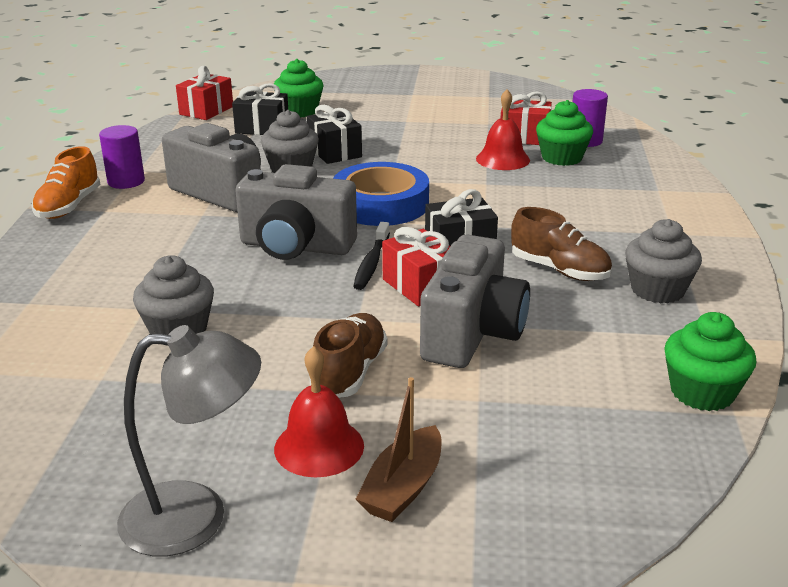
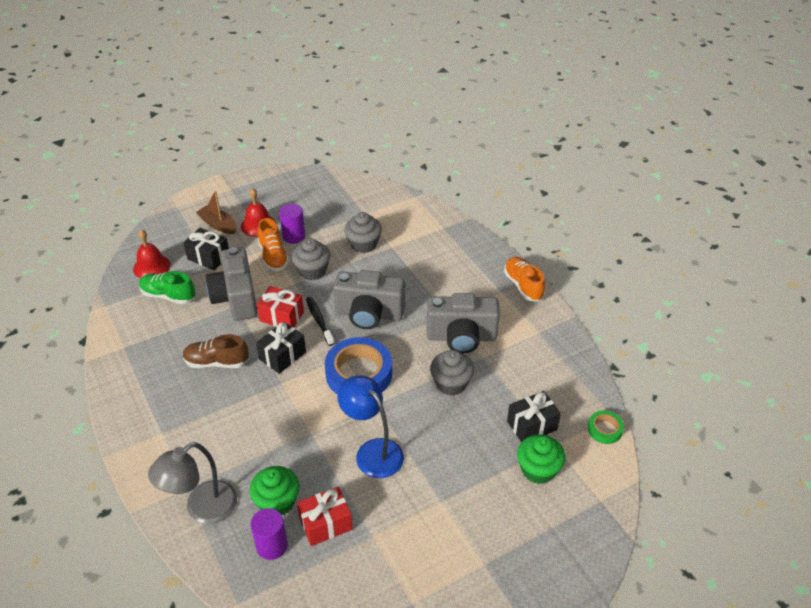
camera: 145 degrees right, 15 degrees up
purple cylinder [99,125,145,189] -> purple cylinder moved to [279,204,305,244]
grey lamp [117,325,261,557] -> grey lamp moved to [148,442,237,524]
red gift [176,66,233,120] -> green tape [588,410,624,444]
grey camera [235,164,357,260] -> grey camera turned 150 degrees counterclockwise [333,270,405,329]
black gift [307,105,362,164] -> black gift moved to [183,228,229,270]
brown shoe [309,313,387,398] -> orange shoe [258,218,289,271]
brown boat [356,377,442,522] -> brown boat turned 45 degrees counterclockwise [196,191,236,234]
red bell [476,89,530,170] -> red bell moved to [133,230,171,279]
grey cupcake [625,219,702,303] -> grey cupcake moved to [292,238,330,280]
green cupcake [664,312,756,411] -> none
none -> green shoe [139,271,195,304]
none -> blue lamp [337,375,404,478]

